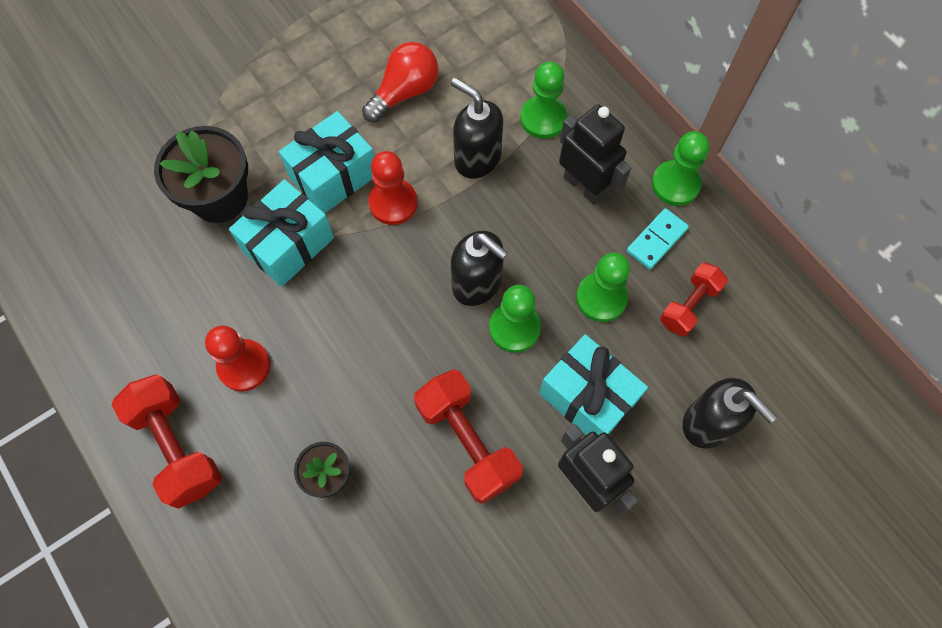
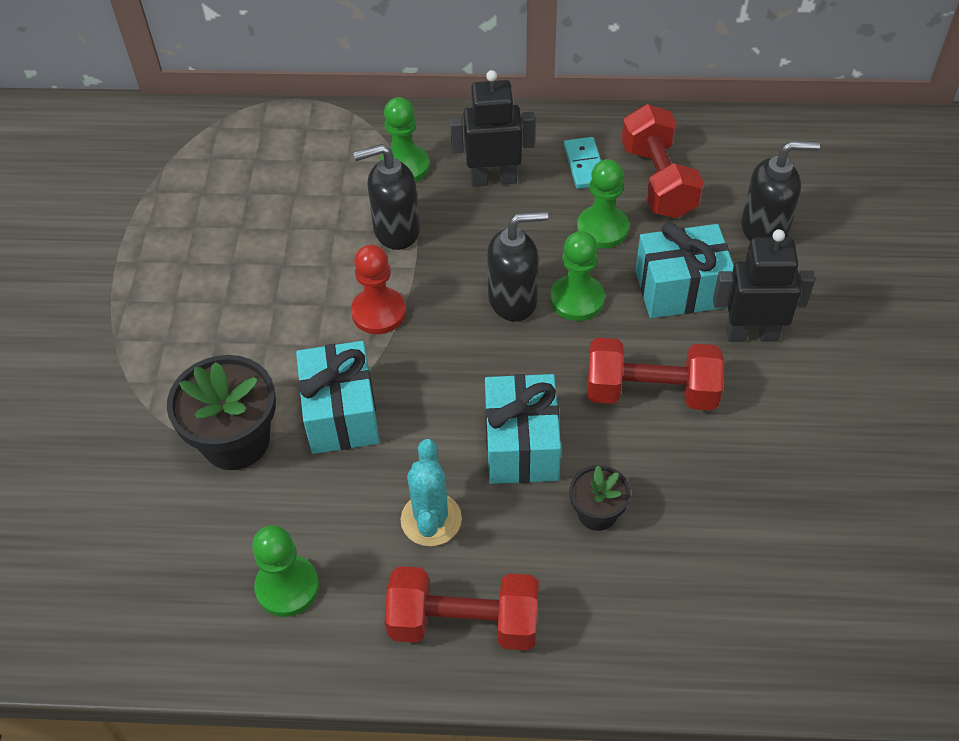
camera: 50 degrees left, 15 degrees down
red pawn [205,325,270,391] -> turquoise cactus [401,439,462,546]
turquoise gift [279,111,374,213] -> turquoise gift moved to [485,374,561,484]
red light bulb [362,42,439,122] -> none
green pawn [652,131,709,206] -> green pawn moved to [252,525,319,617]
red dumbbell [660,263,728,337] -> red dumbbell [622,104,704,218], size x1.59

